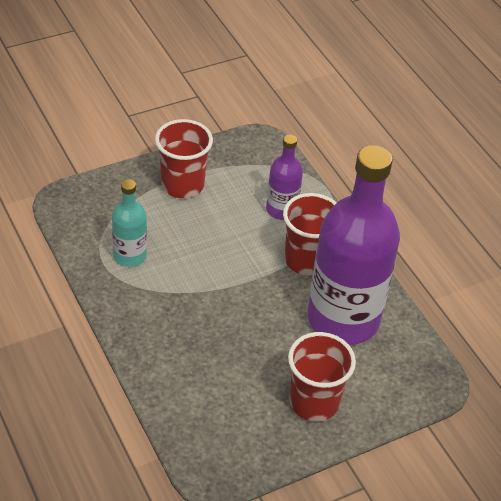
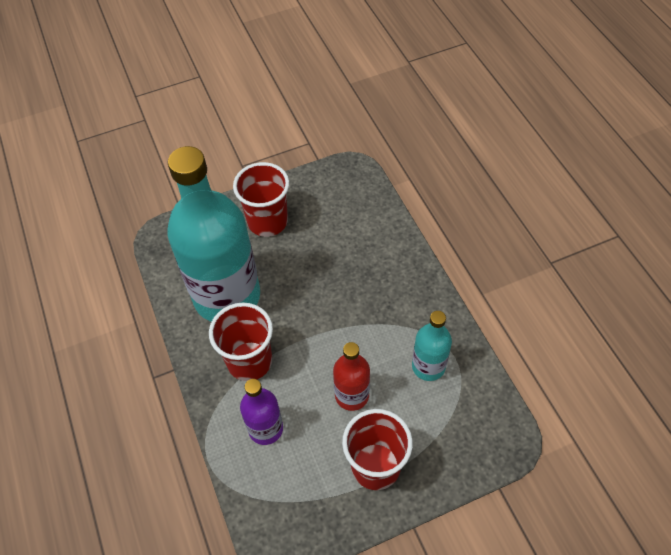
camera: 170 degrees left, 10 degrees up
purple bottle [308,145,400,345] -> turquoise bottle [167,146,260,322]
none -> red bottle [333,342,370,411]

